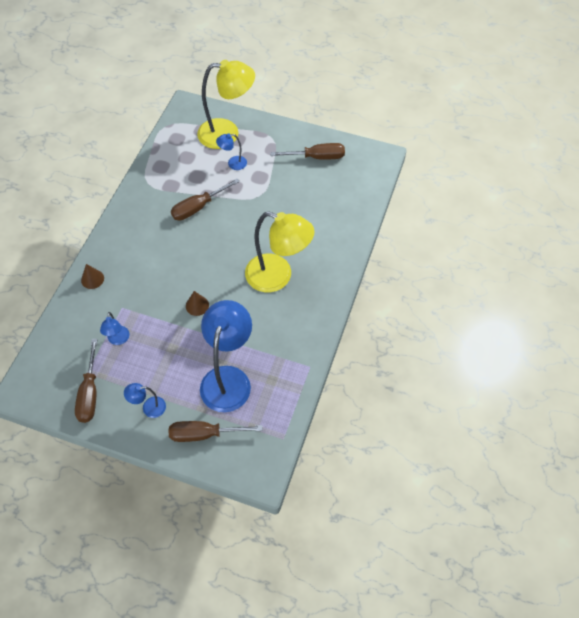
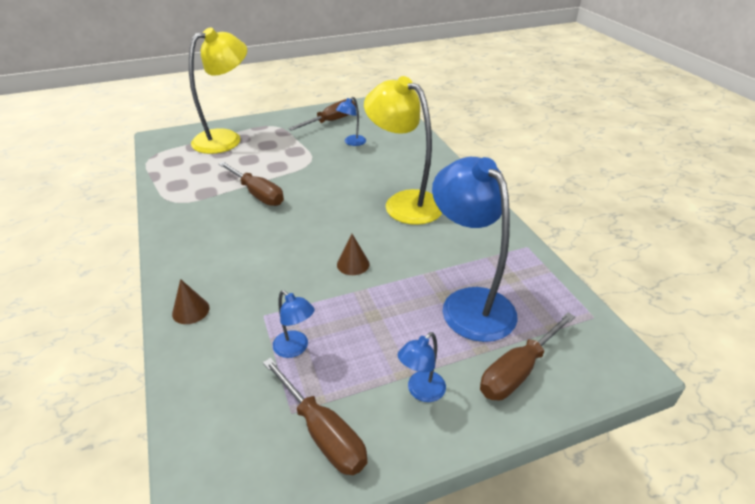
camera: 40 degrees left, 20 degrees down
brown screwdriver [171,179,240,221] -> brown screwdriver turned 60 degrees counterclockwise [219,162,284,206]
blue lamp [216,133,247,170] -> blue lamp moved to [336,97,366,146]
yellow lamp [245,212,314,292] -> yellow lamp turned 120 degrees counterclockwise [364,76,442,225]

